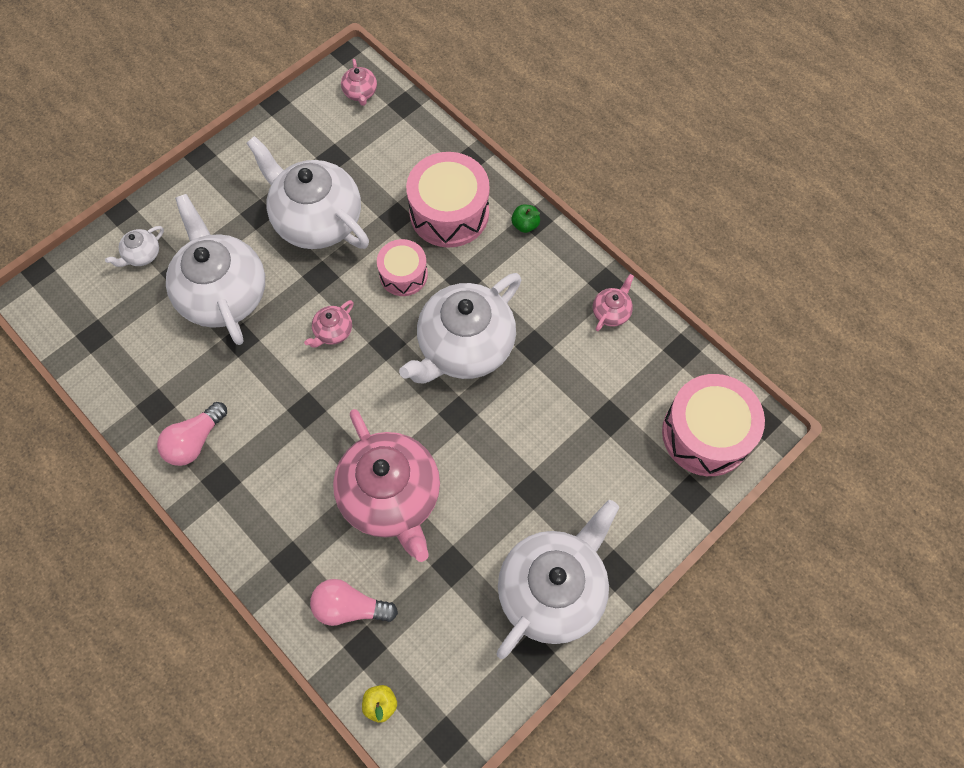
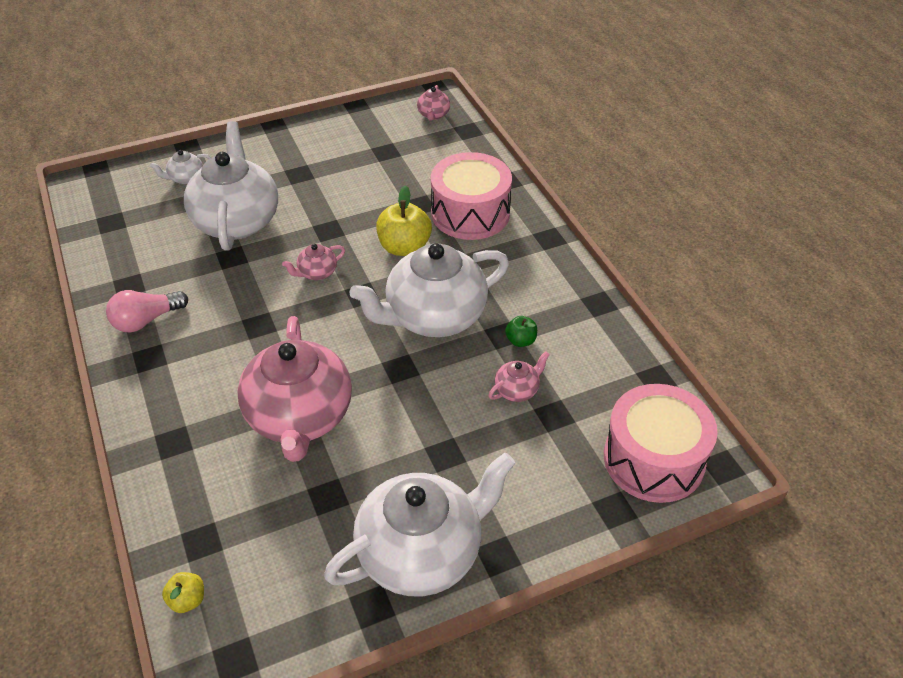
camera: 20 degrees right, 20 degrees down
white teapot [247,136,369,249] -> none
pink light bulb [310,579,398,626] -> none
pink drum [377,239,428,296] -> yellow apple [376,185,432,256]
green apple [511,205,540,233] -> green apple moved to [505,316,537,347]
pink teapot [593,274,634,331] -> pink teapot moved to [488,351,550,402]

